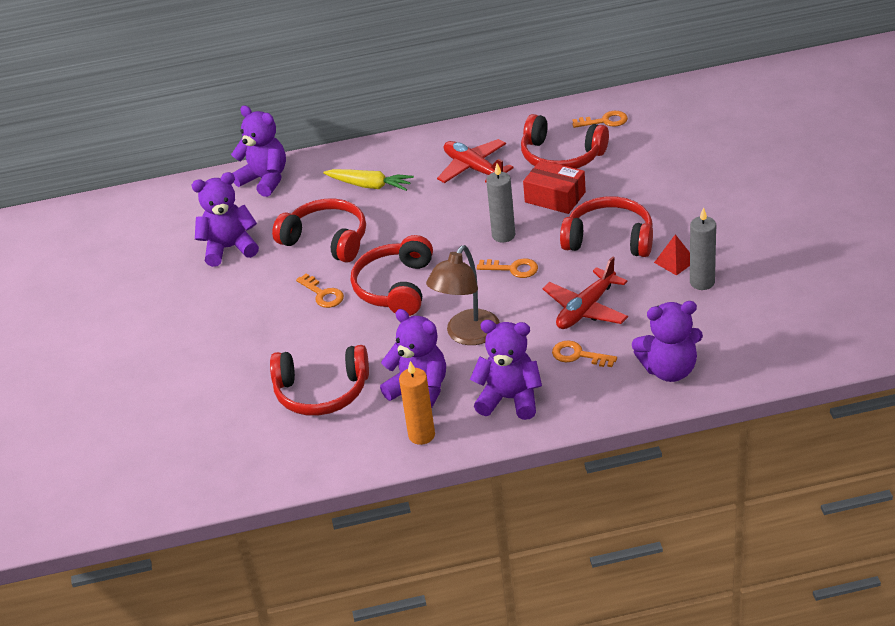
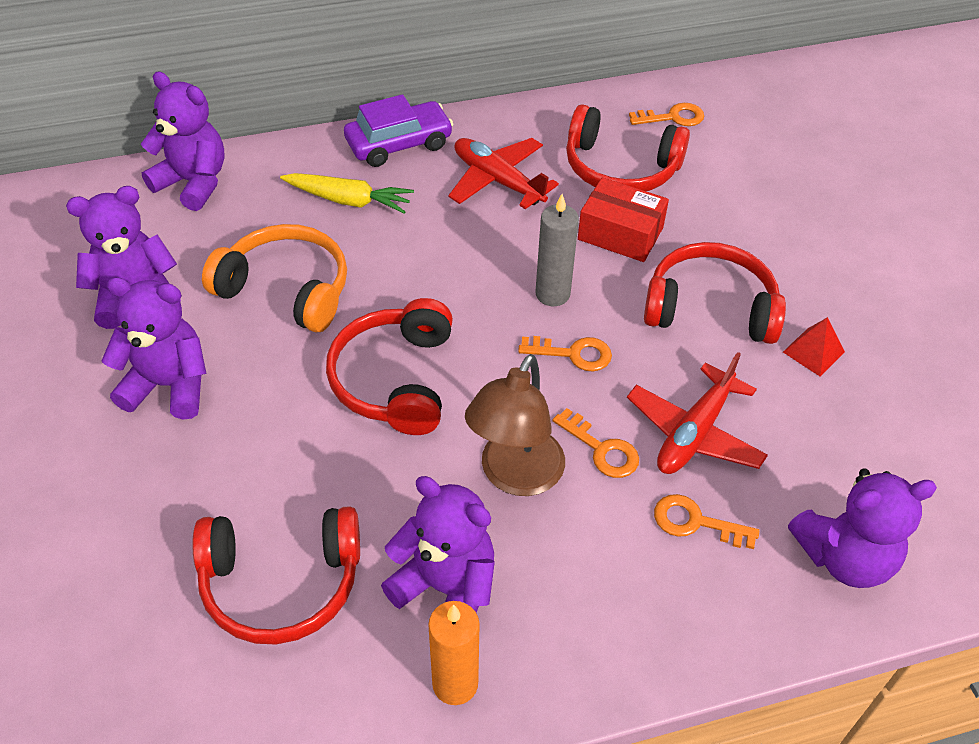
camera: 10 degrees left, 10 degrees up
red headphones [272,199,366,263] -> orange headphones [202,224,347,332]
orange key [296,274,344,308] -> orange key moved to [553,408,639,478]
purple teddy bear [470,320,542,420] -> purple teddy bear moved to [102,277,207,419]
grey candle [690,207,716,290] -> none
none -> purple car [344,94,454,167]

